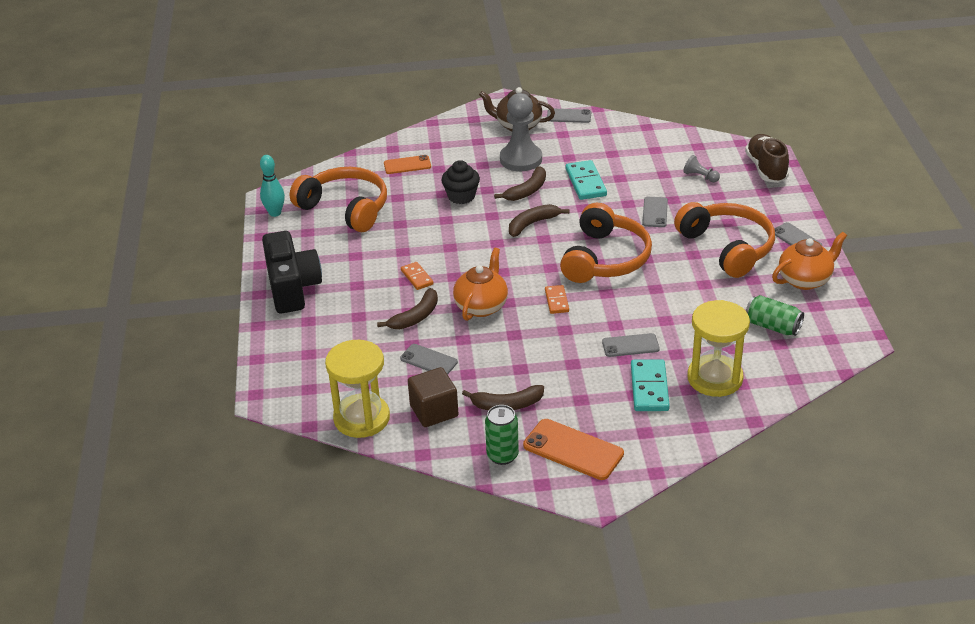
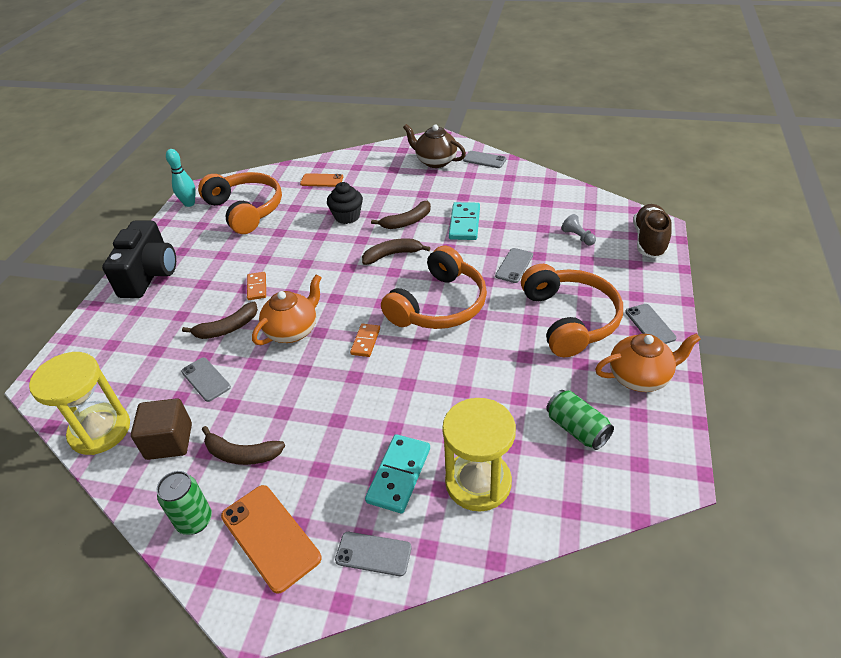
camera: 20 degrees right, 5 degrees up
grey pawn [500,93,542,171] -> none
grey phone [602,333,660,357] -> grey phone moved to [335,532,412,576]

